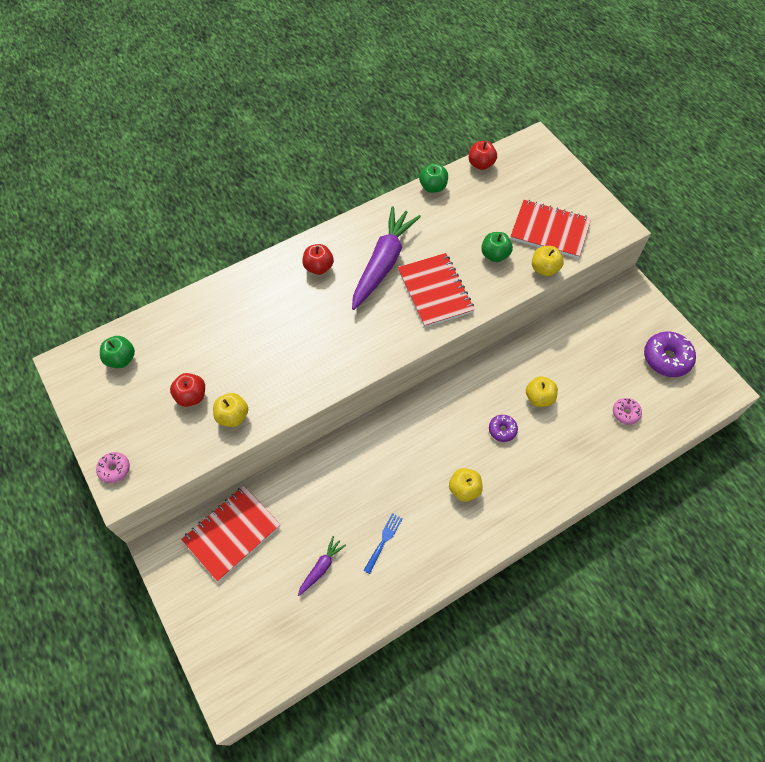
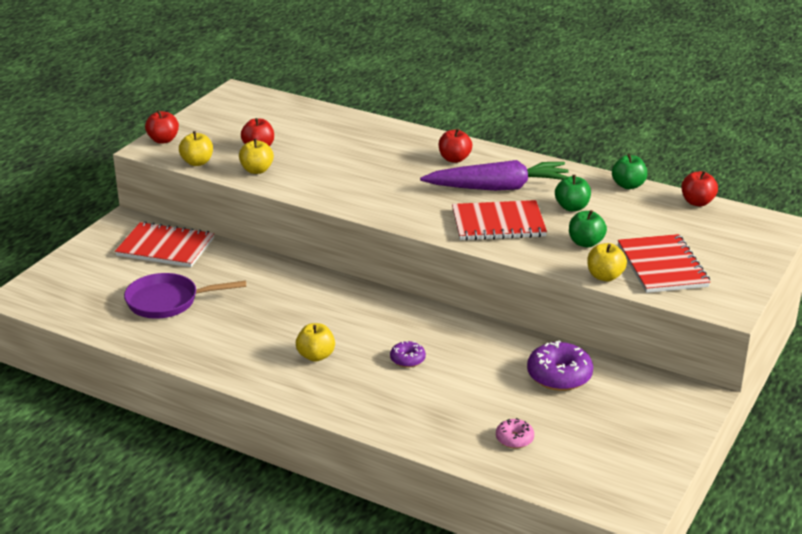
camera: 60 degrees right, 30 degrees down
pink donut [96,452,130,483] -> red apple [145,110,179,144]
green apple [100,336,135,368] -> green apple moved to [555,175,591,211]
purple carrot [298,536,346,596] -> purple pan [124,273,246,319]
blue fork [363,513,403,574] -> none
red notebook [398,253,475,327] -> red notebook turned 45 degrees clockwise [452,200,547,241]
yellow apple [526,376,558,407] -> yellow apple moved to [179,131,213,166]
purple donut [644,331,696,377] -> purple donut moved to [527,341,593,391]

